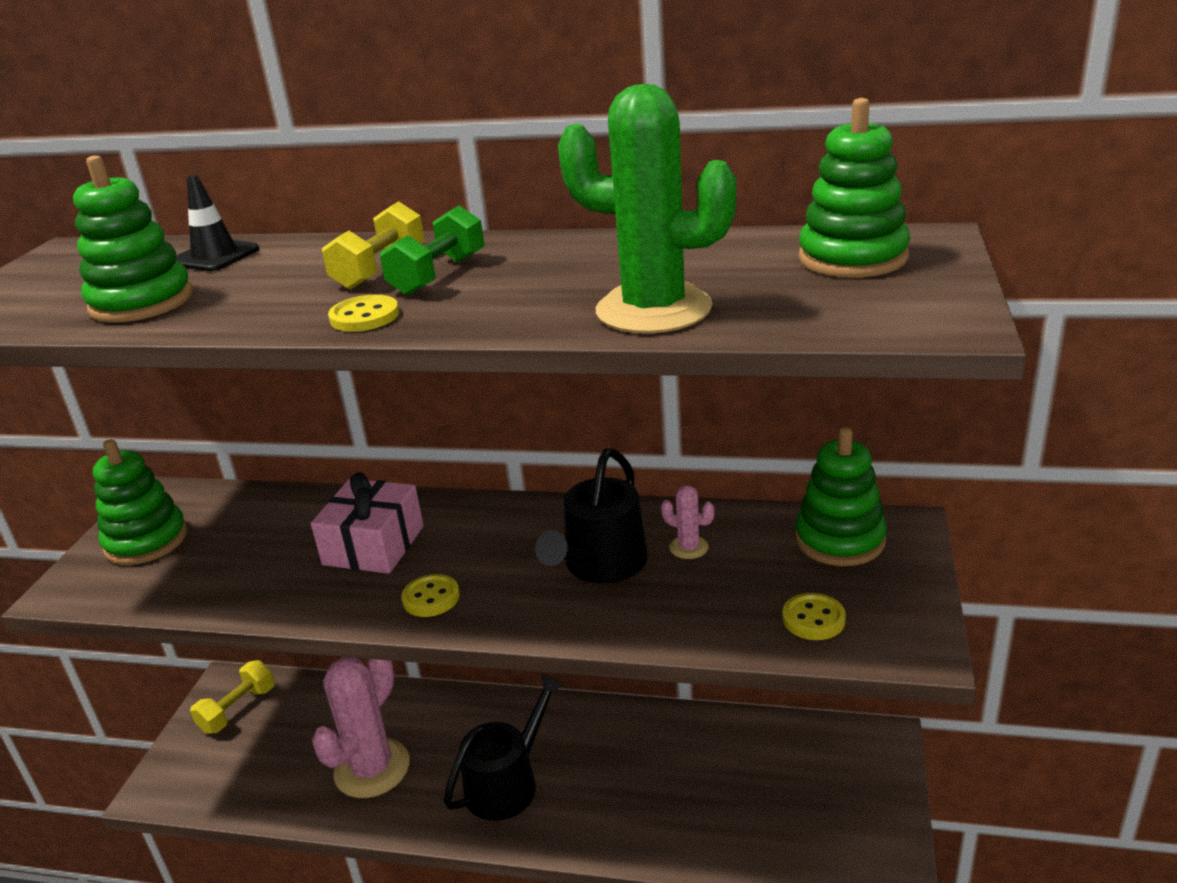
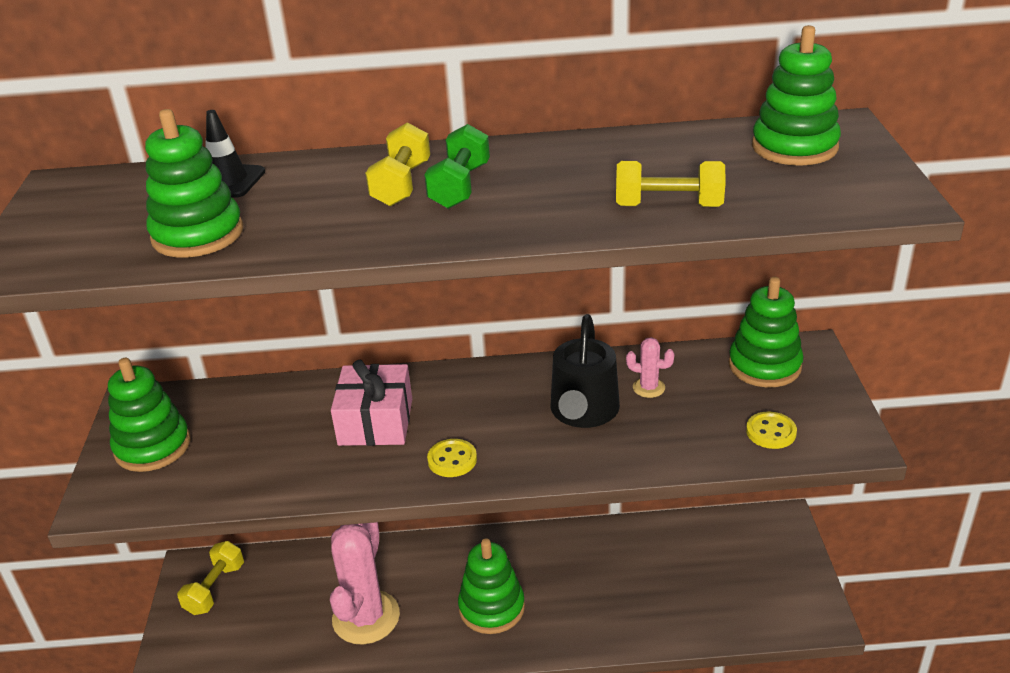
camera: 15 degrees left, 5 degrees up
yellow button [328,294,399,332] -> none
black watering can [443,673,564,821] -> green stacking toy [458,538,525,634]
green cactus [558,84,737,333] -> yellow dumbbell [616,161,726,207]

